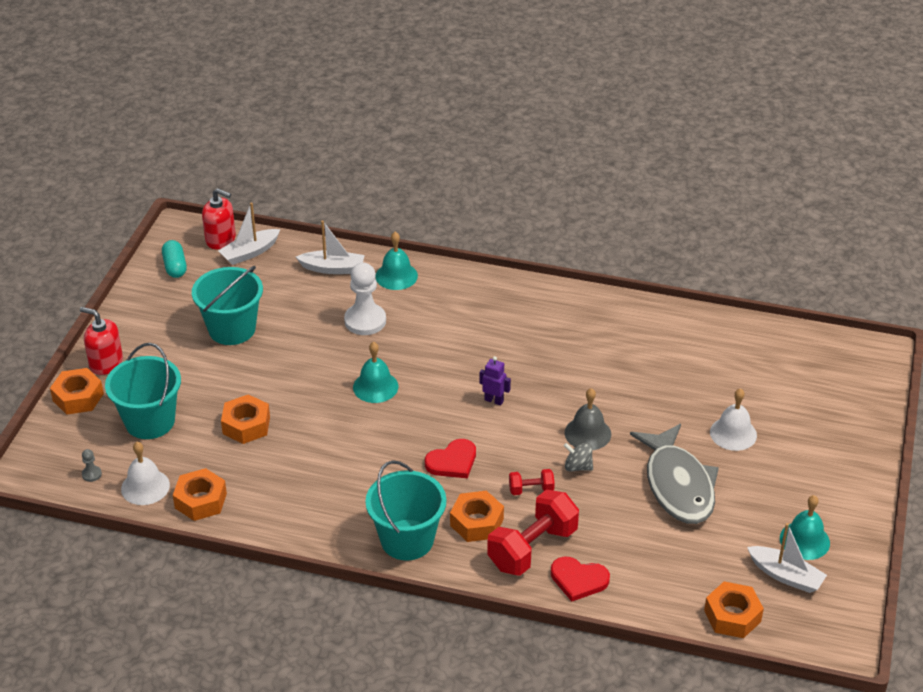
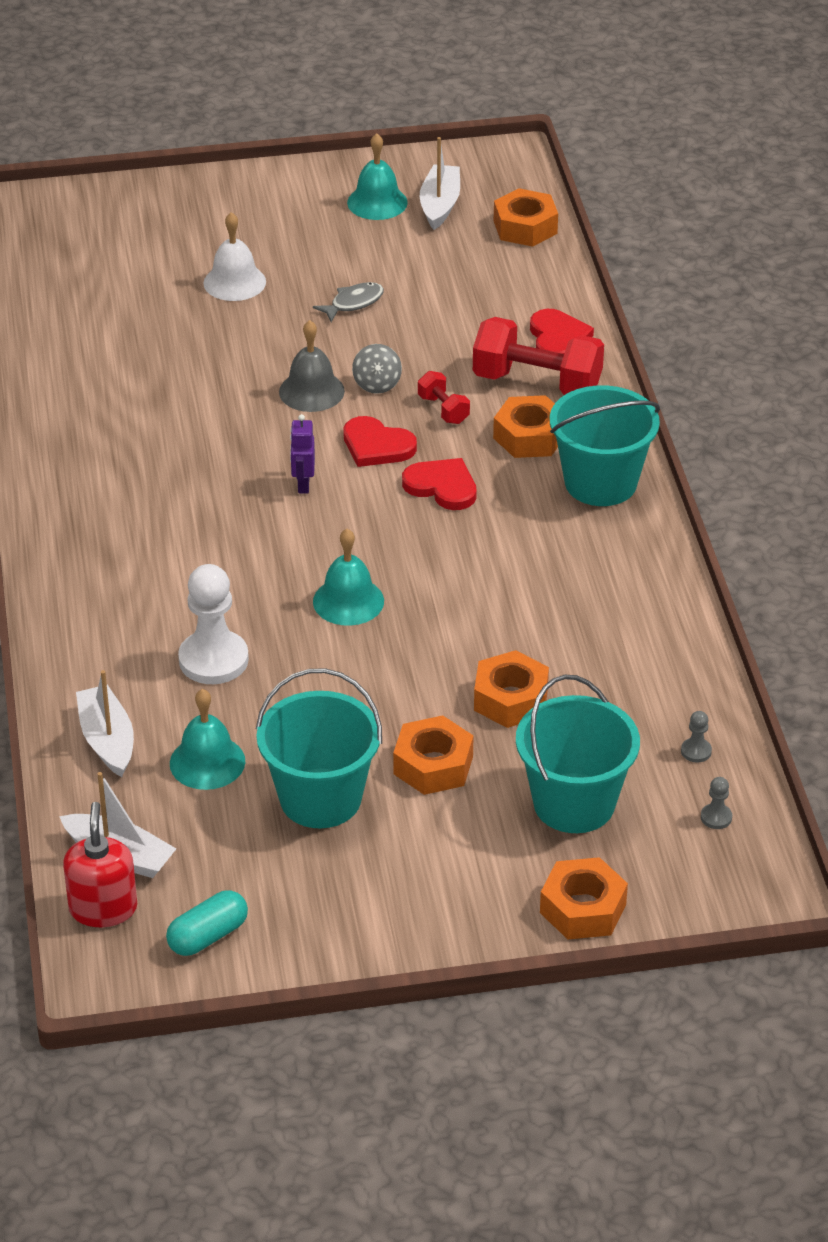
camera: 115 degrees left, 0 degrees up
red soap dispenser [80,307,123,375] -> none
white bell [121,442,170,505] -> grey pawn [681,711,712,763]
orange nut [173,468,227,521] -> orange nut moved to [393,715,474,795]
turquoise bell [375,232,418,290] -> turquoise bell moved to [170,689,245,790]
grey fish [630,424,719,524] -> grey fish [313,282,384,322], size x0.43
none -> red heart [343,416,417,467]

